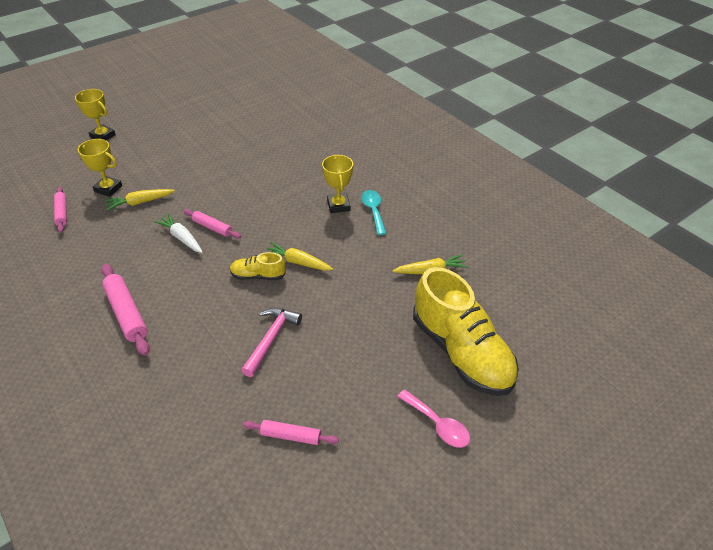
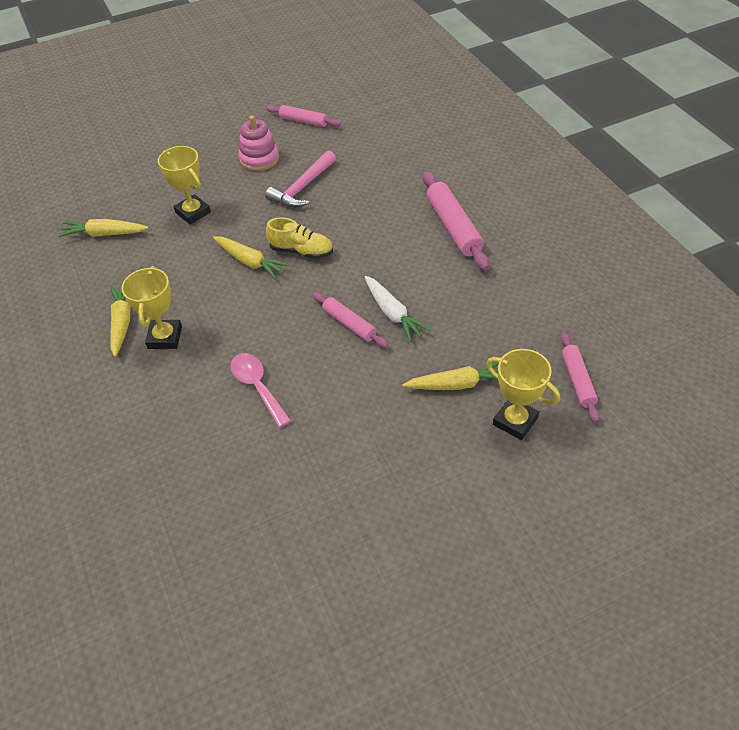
camera: 165 degrees left, 5 degrees up
yellow trophy [75,89,116,141] -> yellow trophy moved to [158,146,211,224]
turquoise spoon [361,190,386,235] -> yellow carrot [110,283,130,357]
pink spoon [397,389,470,448] -> pink spoon moved to [230,353,291,427]
yellow shoe [413,267,519,396] -> none
none -> pink stacking toy [238,116,279,171]

